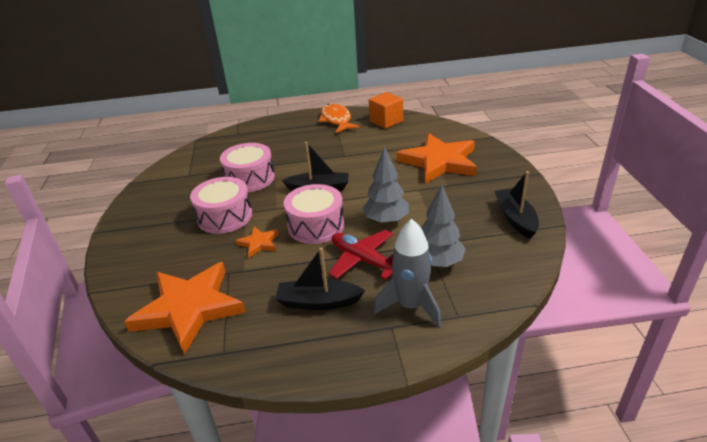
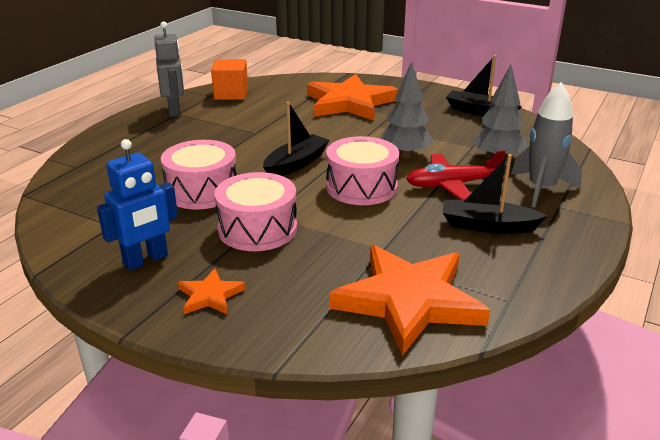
camera: 55 degrees left, 5 degrees down
orange star [235,227,279,258] -> orange star moved to [178,268,246,315]
black boat [275,248,365,310] -> black boat turned 60 degrees clockwise [443,154,547,234]
orange fish [319,103,360,133] -> grey robot [154,21,184,117]
none -> blue robot [97,139,178,270]

